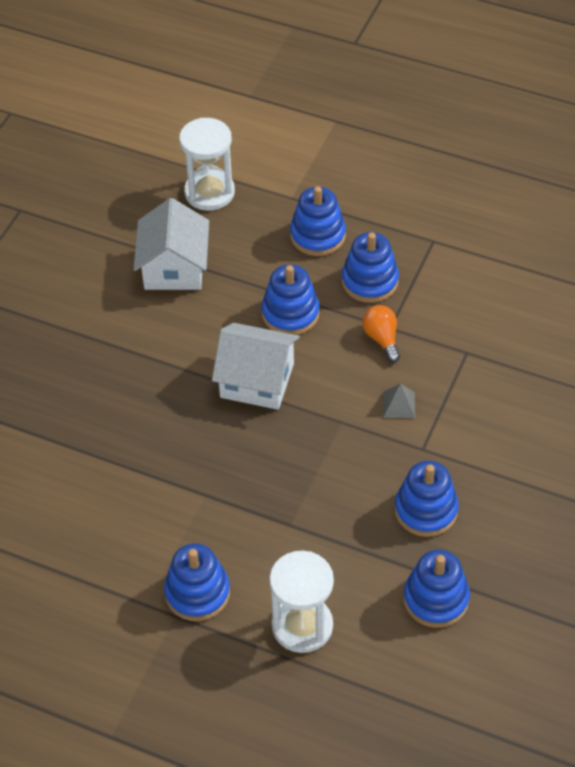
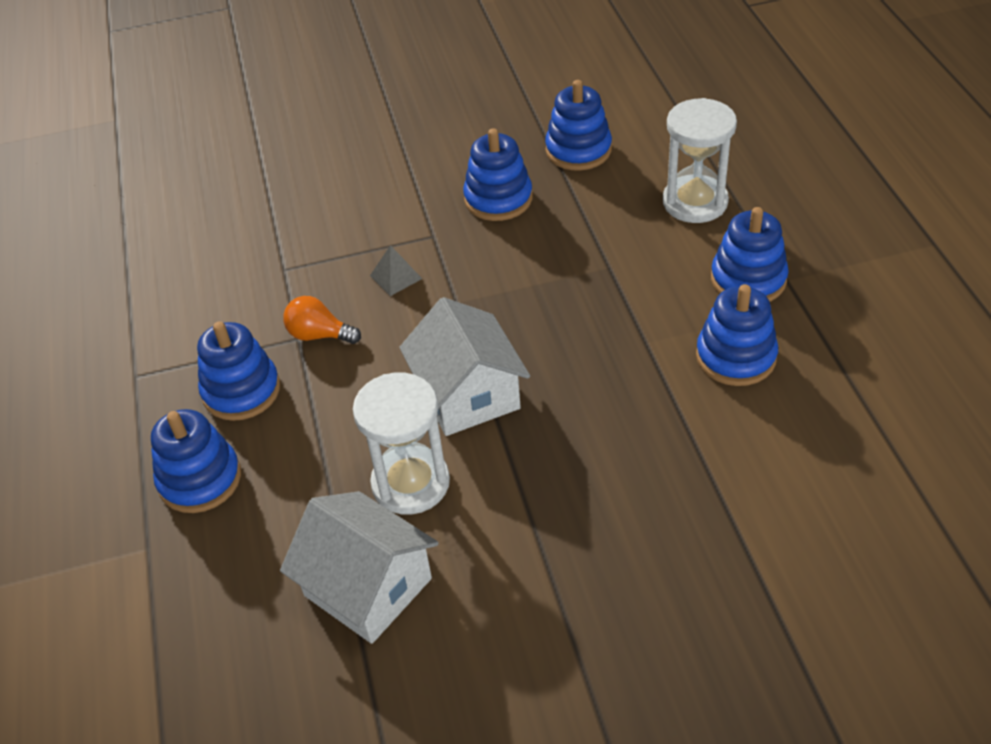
camera: 125 degrees left, 5 degrees down
white house [133,198,209,290] -> white house turned 75 degrees clockwise [280,491,439,644]
white hourglass [179,118,235,211] -> white hourglass moved to [353,373,450,515]
blue stacking toy [261,264,320,335] -> blue stacking toy moved to [696,284,778,386]
orange light bulb [362,305,400,362] -> orange light bulb turned 75 degrees clockwise [283,296,361,344]

